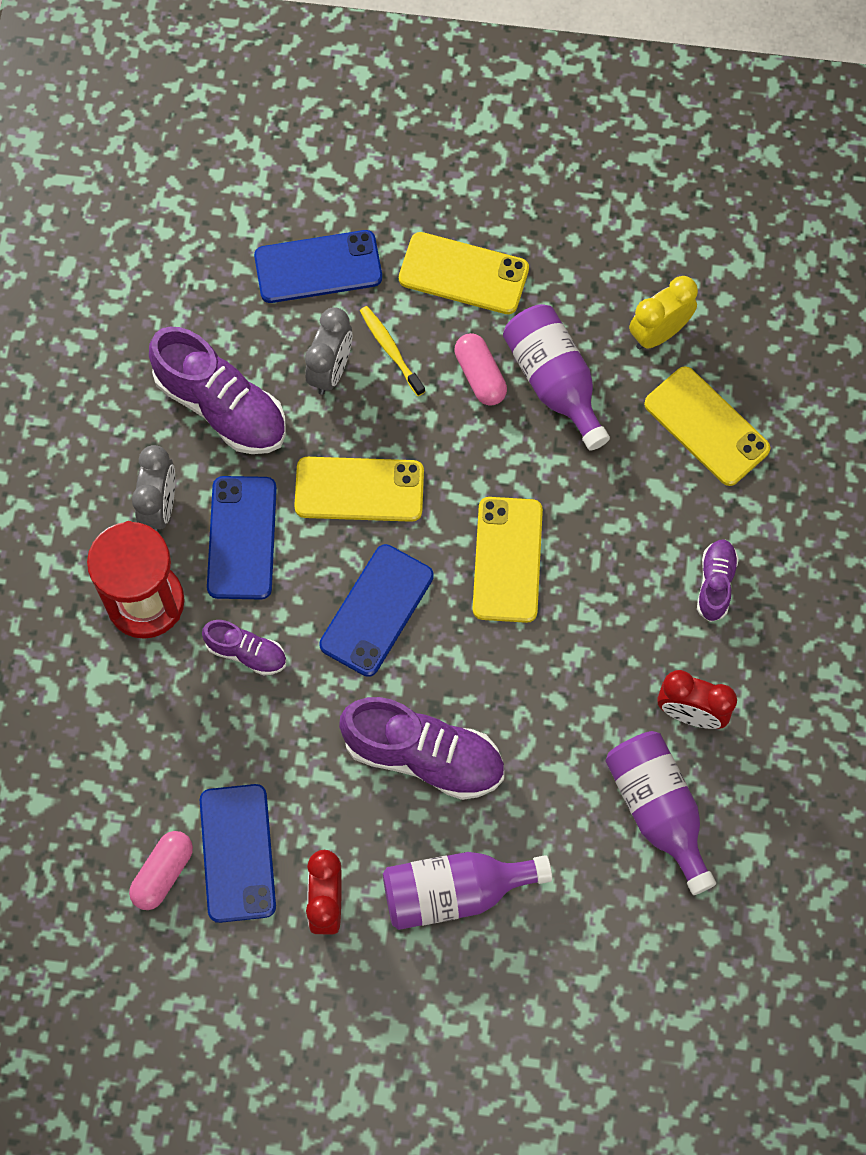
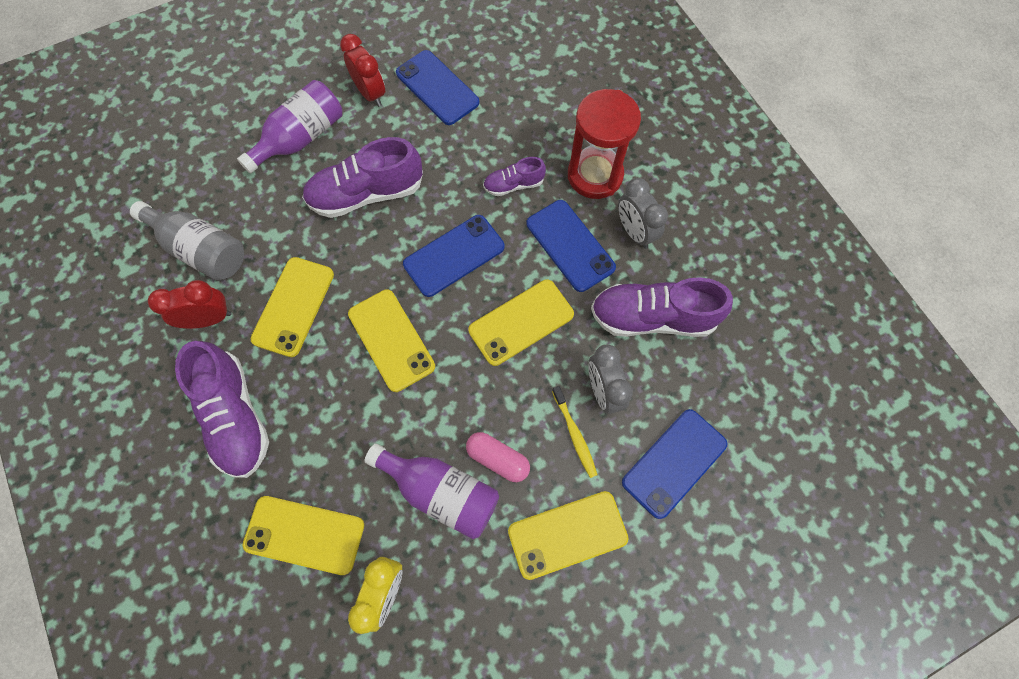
camera: 145 degrees right, 0 degrees up
pink capsule [129,831,193,910] -> none
blue phone [319,544,434,677] -> blue phone turned 60 degrees clockwise [403,215,505,297]
yellow toothbrush [360,306,425,396] -> yellow toothbrush turned 45 degrees clockwise [552,386,598,478]
purple bottle [606,731,716,895] -> grey bottle [130,201,244,281]
purple shoe [697,539,739,622] -> purple shoe [175,341,269,478], size x1.89
none -> yellow phone [250,257,334,357]

